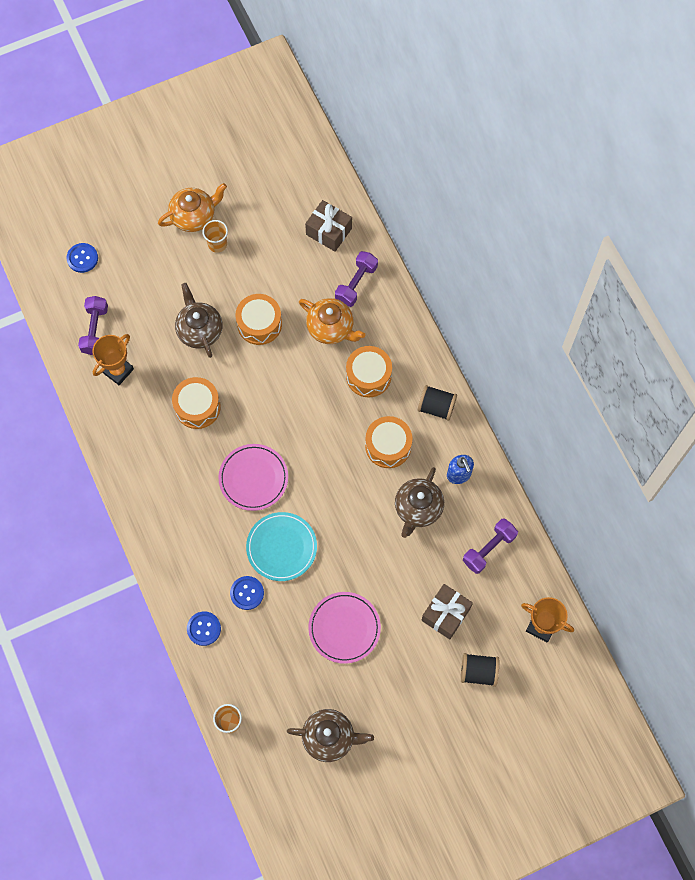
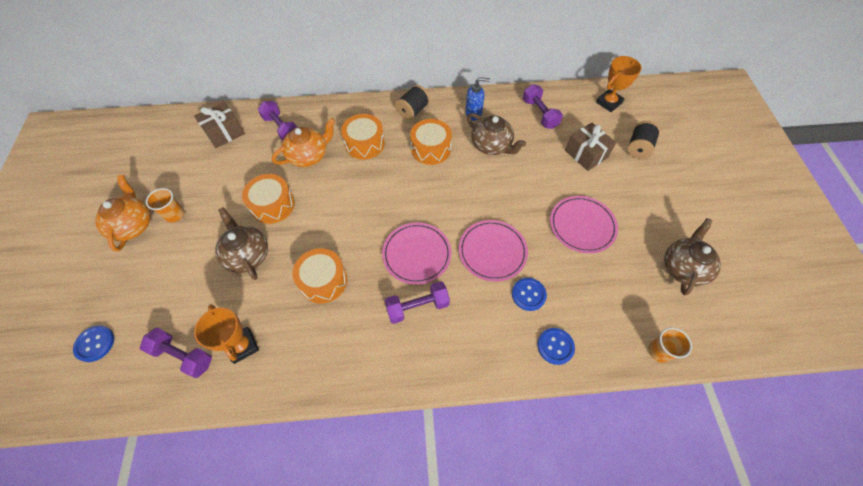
camera: 70 degrees left, 10 degrees down
brown teapot [175,283,222,358] -> brown teapot turned 60 degrees clockwise [215,207,268,280]
turquoise plate [246,512,317,581] -> pink plate [459,220,528,282]
none -> purple dumbbell [384,281,450,324]

